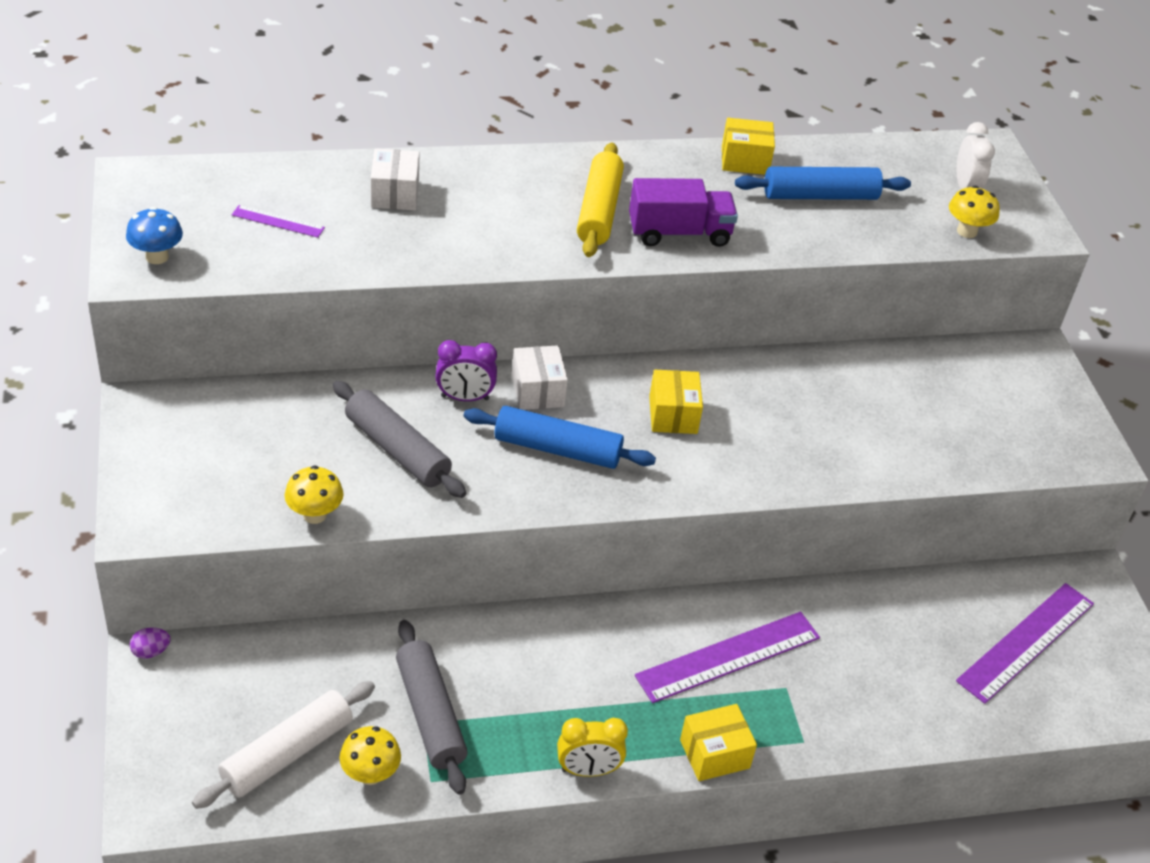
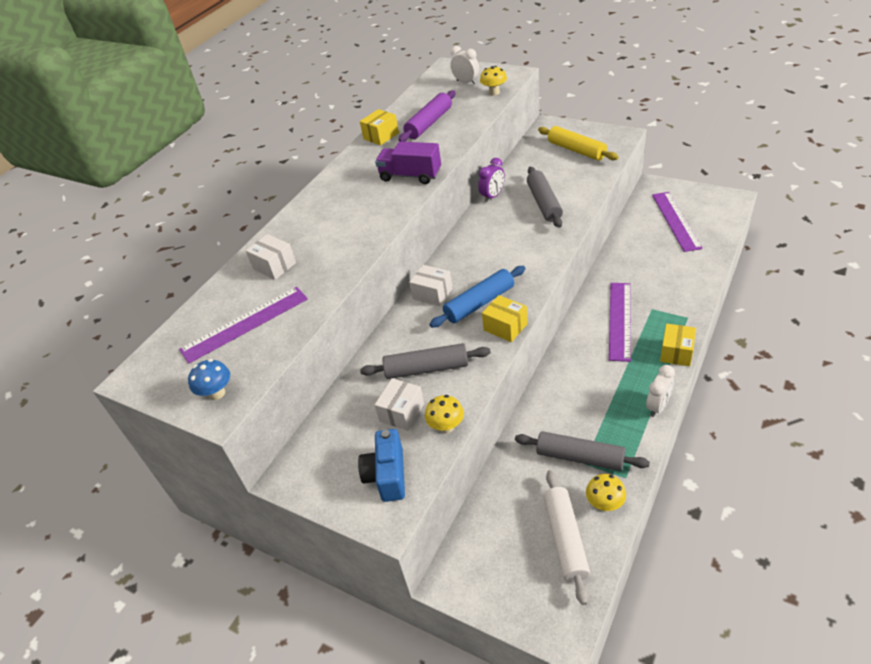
camera: 40 degrees left, 0 degrees up
purple egg [130,627,171,659] -> none
purple ruler [232,205,325,238] -> purple ruler [179,287,308,364], size x2.02
purple clock [435,340,497,401] -> purple clock moved to [478,158,505,202]
yellow clock [557,718,628,777] -> white clock [646,365,675,417]
yellow rolling pin [577,143,624,257] -> yellow rolling pin moved to [538,126,619,161]
purple truck [629,178,738,247] -> purple truck turned 105 degrees counterclockwise [375,141,441,184]
yellow box [649,370,703,434] -> yellow box moved to [482,295,528,342]
blue rolling pin [735,167,911,200] -> purple rolling pin [399,90,456,142]
none -> blue camera [358,429,405,502]
none -> white box [375,378,424,431]
none -> grey rolling pin [527,167,563,228]

